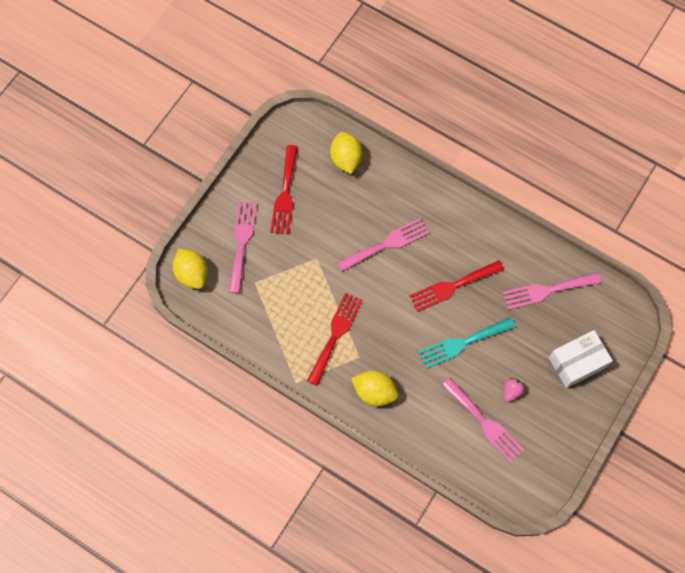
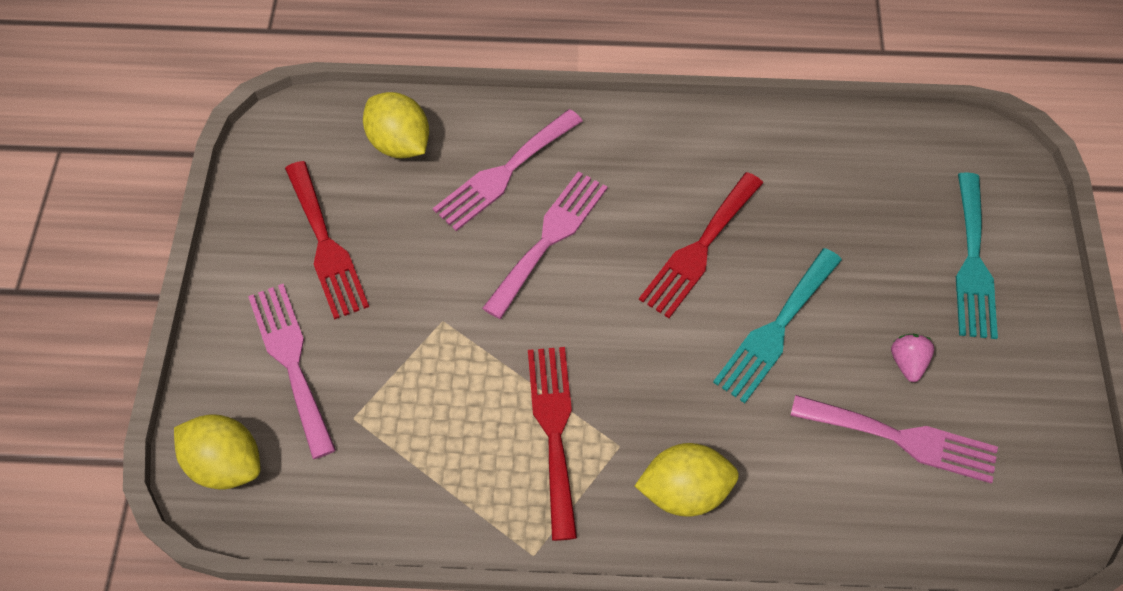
camera: 30 degrees left, 10 degrees down
pink fork [503,273,601,310] -> pink fork moved to [433,109,582,231]
white box [549,330,613,388] -> turquoise fork [956,172,998,339]

